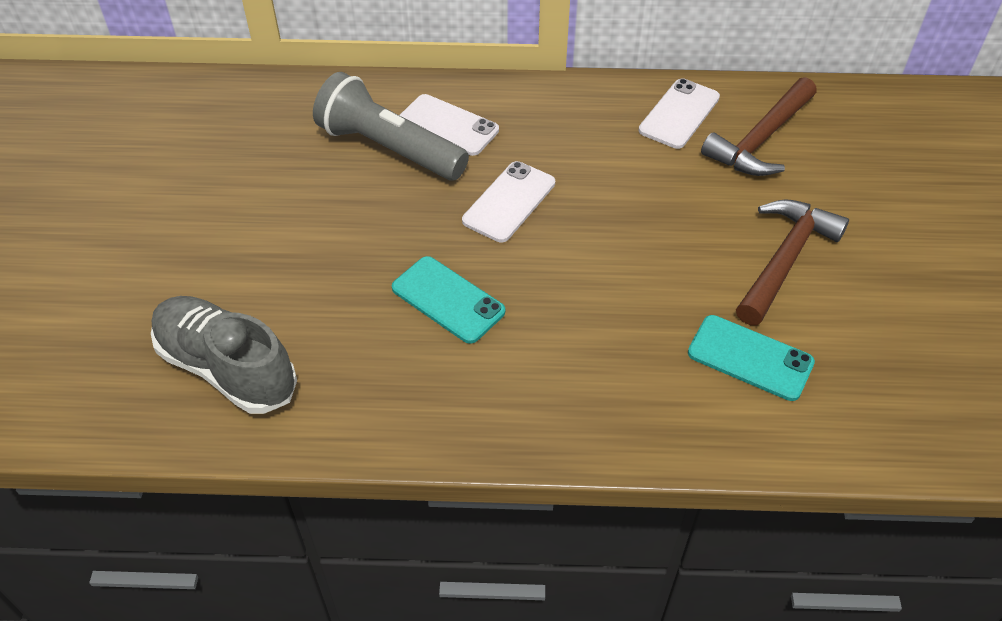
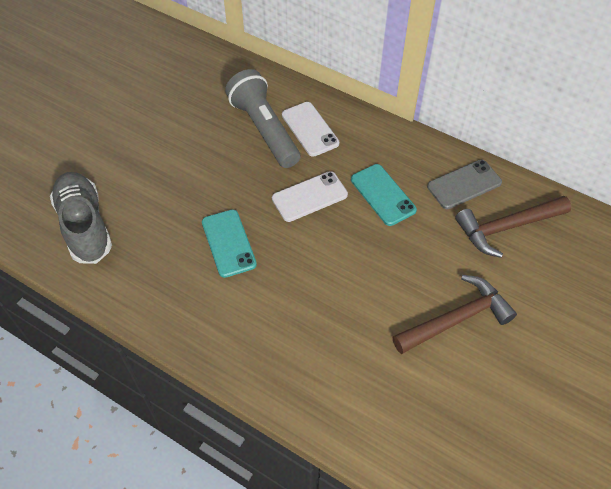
camera: 30 degrees right, 5 degrees up
white phone [639,78,720,149] -> grey phone [427,160,502,209]
turquoise phone [688,315,815,401] -> turquoise phone moved to [351,164,417,226]

